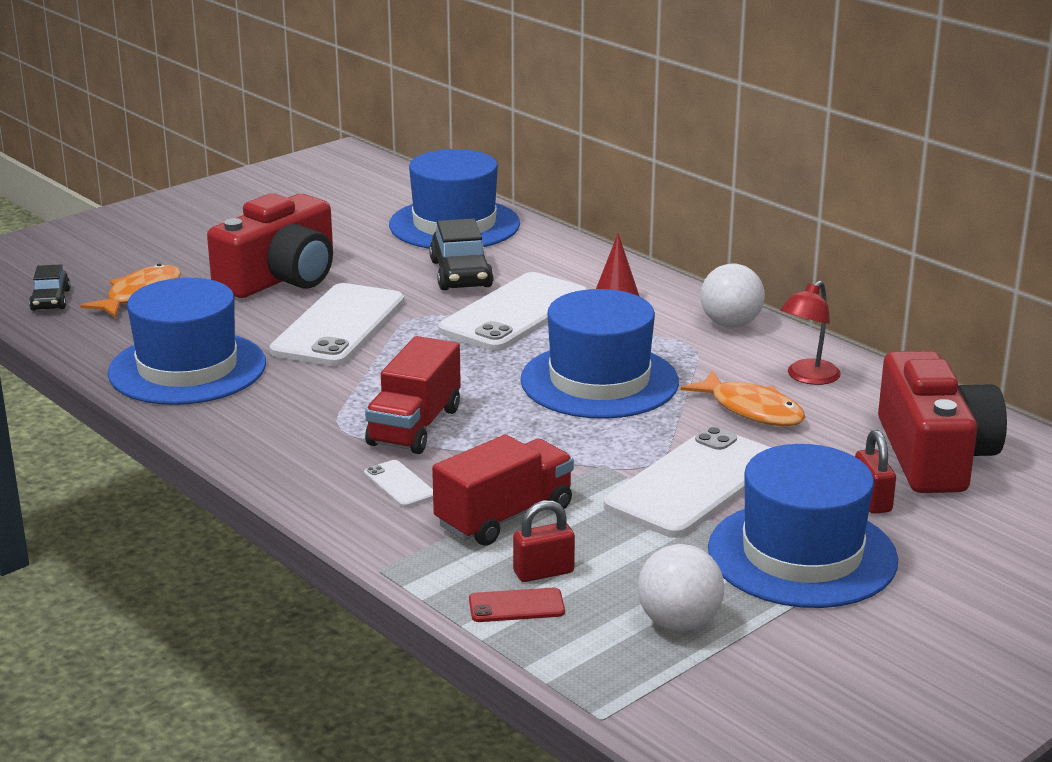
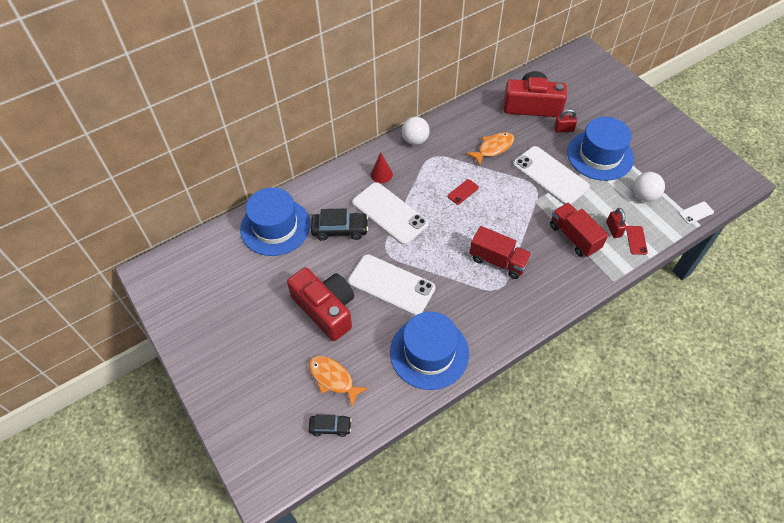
camera: 80 degrees left, 30 degrees up
white phone [364,460,433,508] -> white phone moved to [679,202,714,224]
blue hat [520,289,679,419] -> red phone [447,179,479,205]
red lamp [780,280,841,385] -> none

